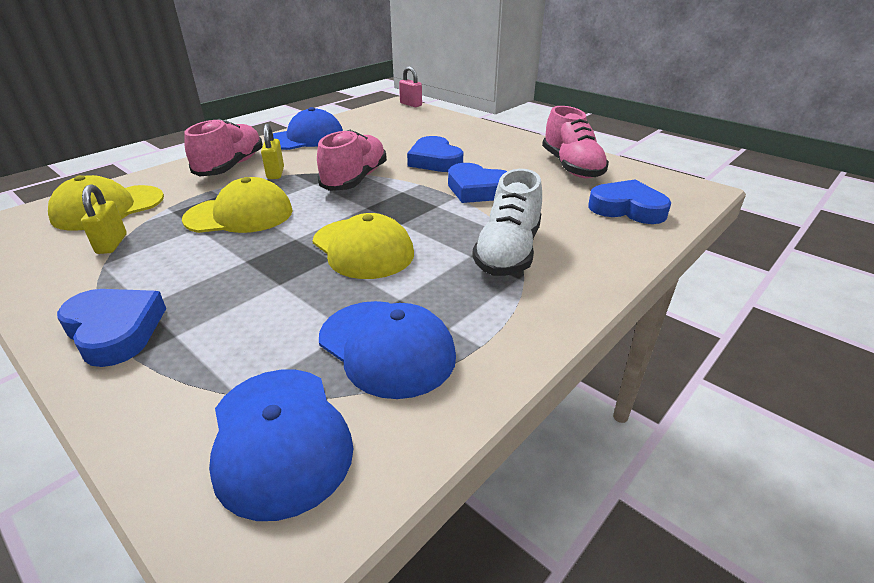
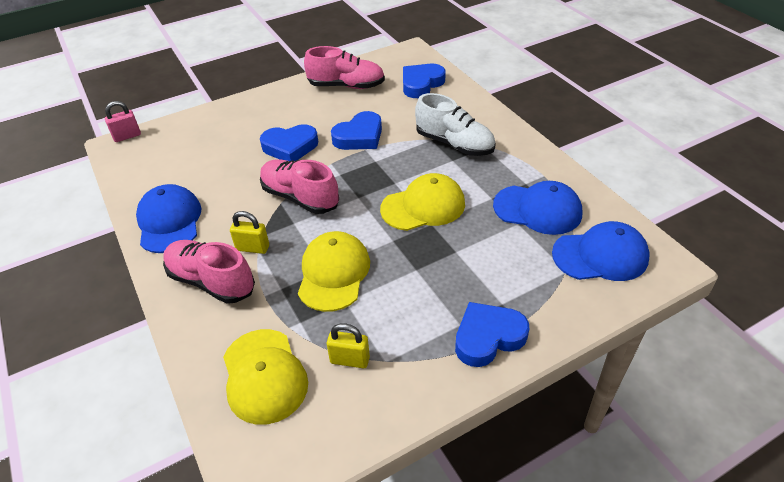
camera: 70 degrees left, 10 degrees up
blue cap [319,301,456,399] -> blue cap turned 45 degrees clockwise [493,181,583,235]

